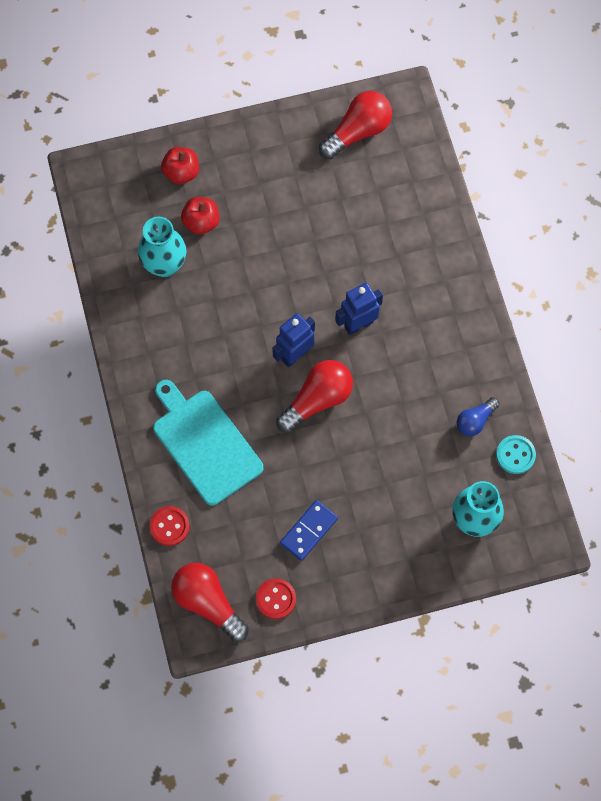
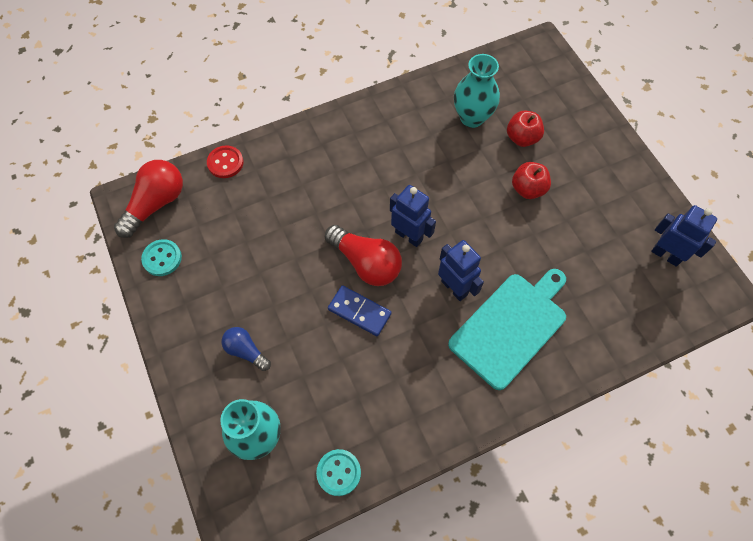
camera: 80 degrees right, 5 degrees down
turquoise cutting board [153,380,263,505] -> turquoise cutting board moved to [448,269,566,390]
red apple [161,147,199,184] -> red apple moved to [512,162,551,199]
red button [256,578,296,619] -> turquoise button [141,239,182,276]
blue domino [280,500,338,561] -> blue domino moved to [328,285,391,336]
red light bulb [319,91,392,159] -> blue robot [651,205,717,267]
blue light bulb [457,397,500,436] -> blue light bulb moved to [221,327,271,371]

